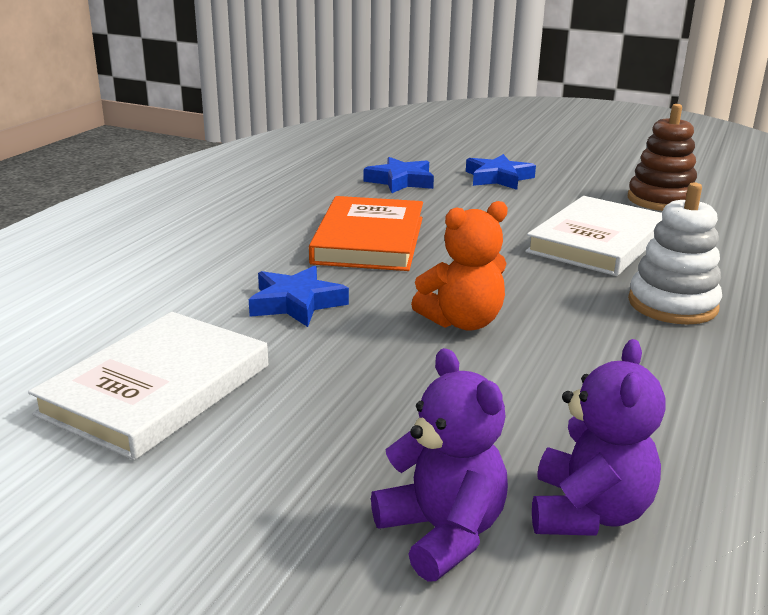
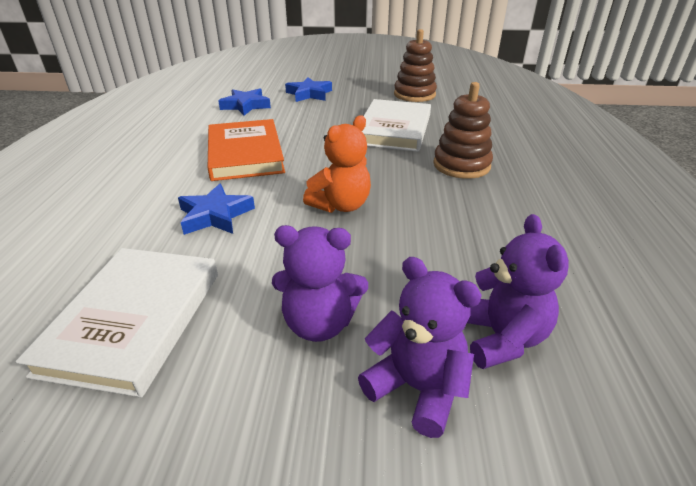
camera: 20 degrees left, 10 degrees up
white stacking toy [628,182,722,325] -> brown stacking toy [433,82,493,179]
none -> purple teddy bear [272,225,368,342]

